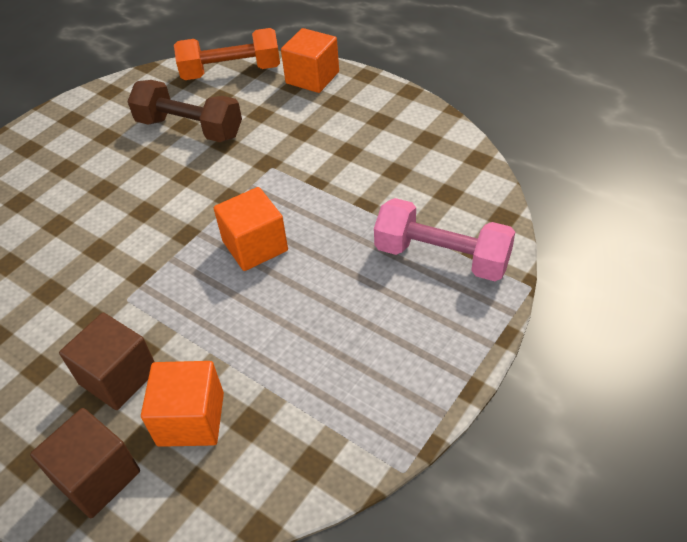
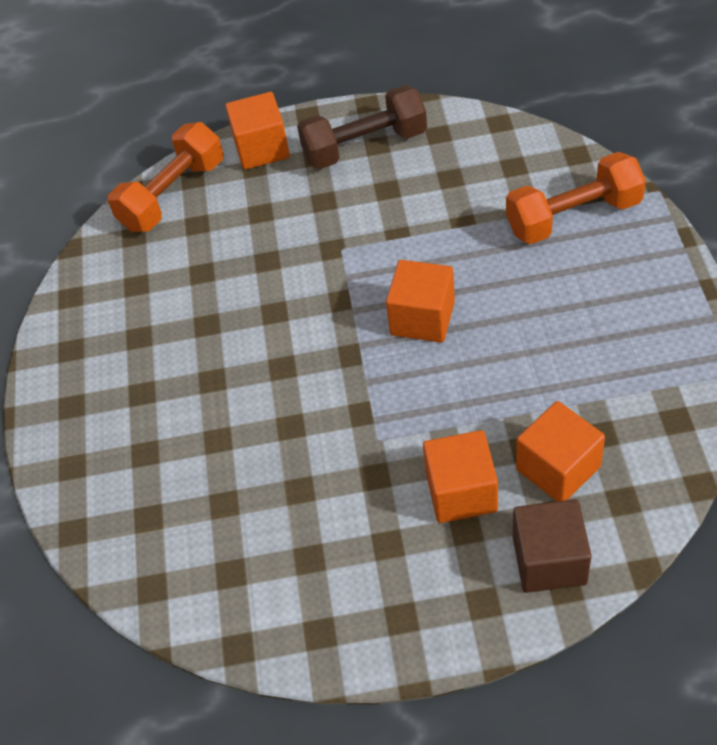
camera: 40 degrees left, 5 degrees up
brown cube [59,313,154,410] -> orange cube [423,430,498,523]
brown dumbbell [127,80,242,142] -> brown dumbbell moved to [297,85,427,169]
pink dumbbell [374,198,515,281] -> orange dumbbell [506,152,646,244]

